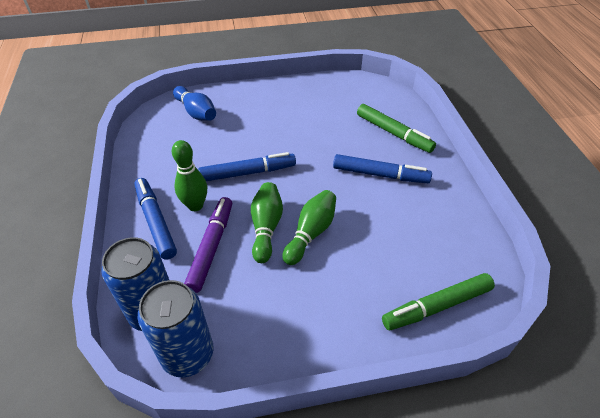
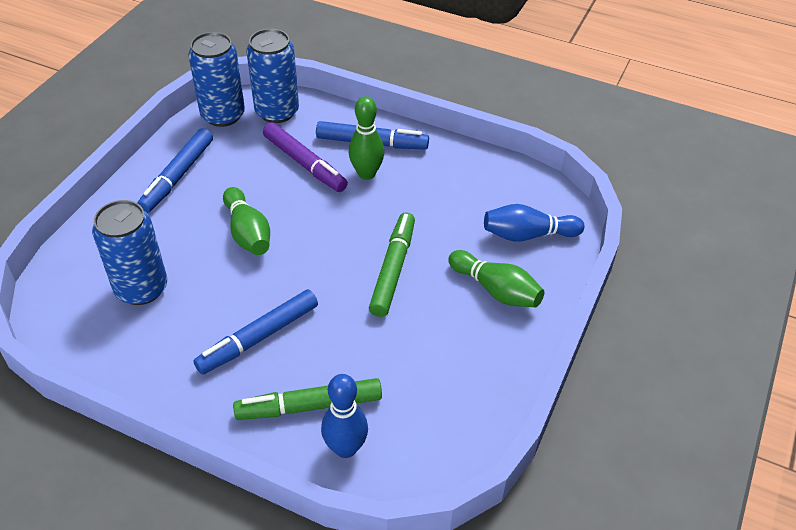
camera: 125 degrees right, 0 degrees up
blue marker [198,152,296,181] -> blue marker moved to [137,128,213,213]
green bowling pin [251,182,283,263] -> green bowling pin moved to [448,250,544,307]
green marker [382,273,495,330] -> green marker moved to [369,212,415,317]
none -> blue can [92,200,167,305]
none -> blue bowling pin [321,374,368,458]

